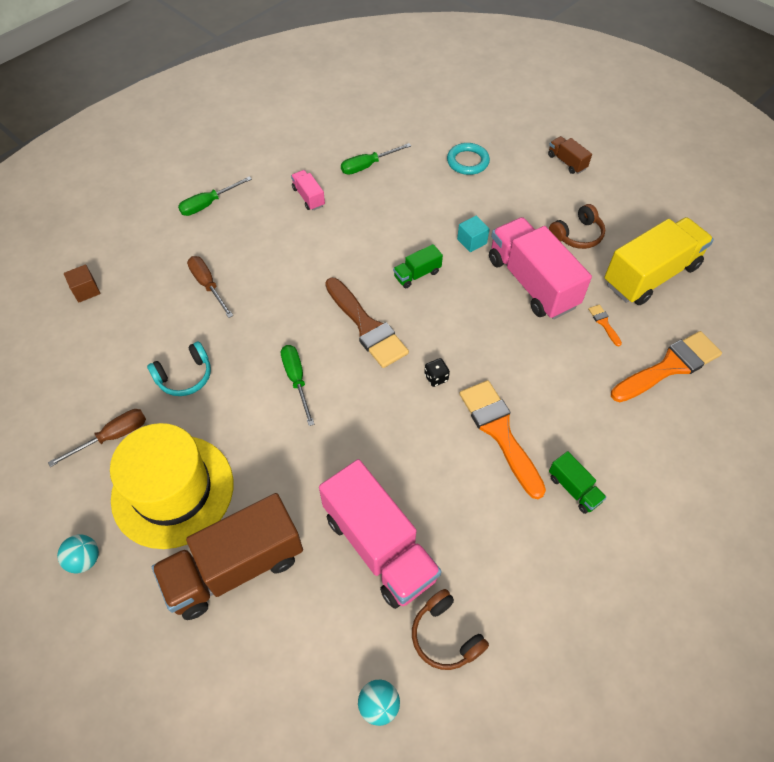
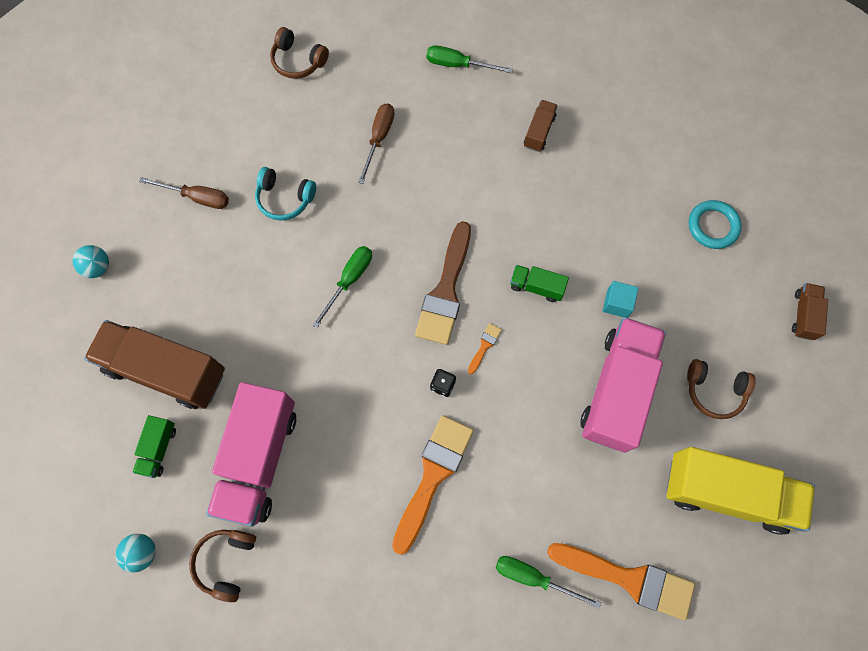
camera: 50 degrees right, 15 degrees up
brown cube [64,264,101,303] -> brown headphones [270,27,329,79]
yellow hat [110,423,233,549] -> none
pink truck [291,170,325,210] -> brown truck [524,100,558,152]
green screwdriver [341,143,411,175] -> green screwdriver moved to [496,556,601,609]
green truck [549,451,607,514] -> green truck moved to [132,415,176,478]
orange brush [588,305,622,347] -> orange brush moved to [468,323,502,375]

